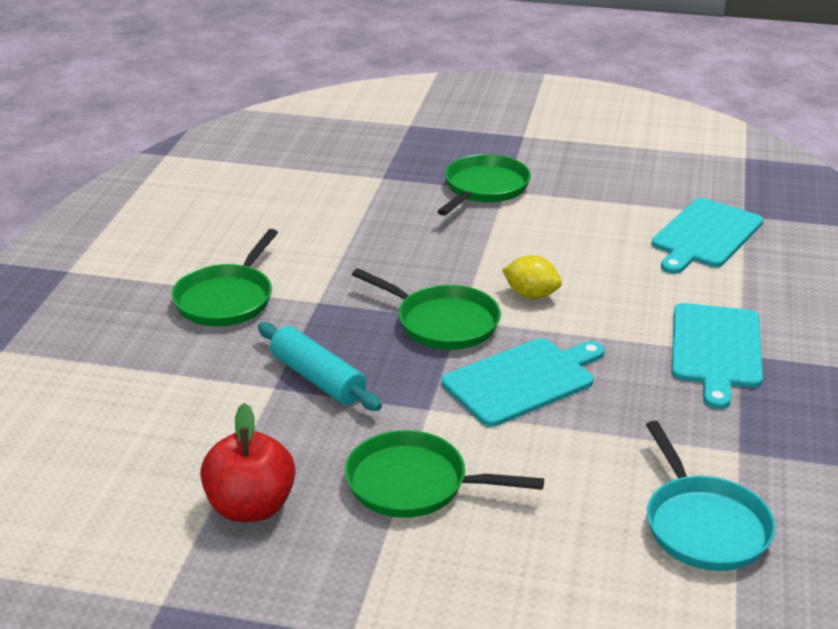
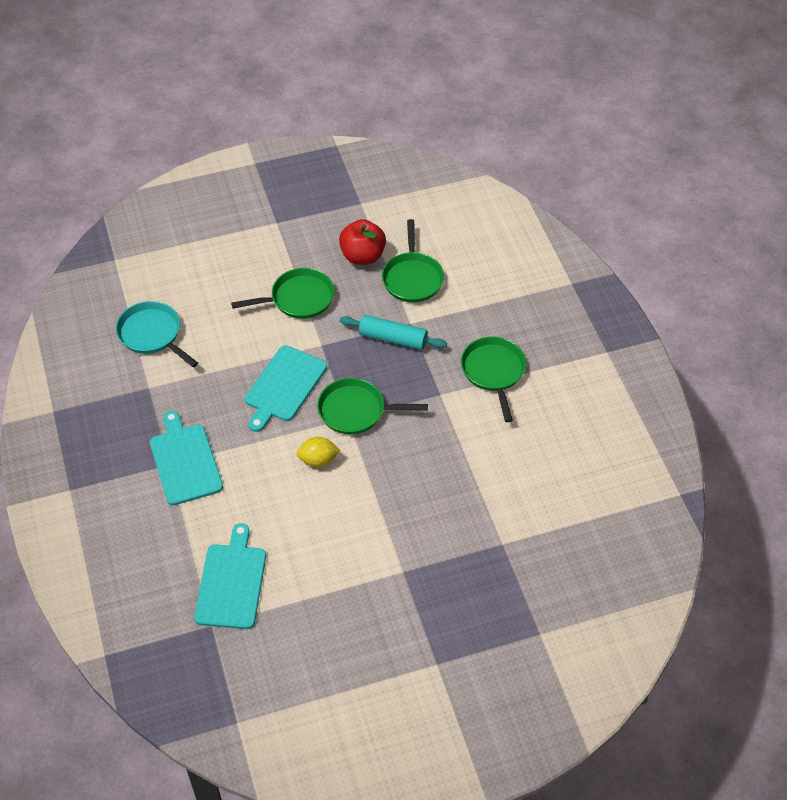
camera: 150 degrees right, 20 degrees up
green pan [437,154,531,216] -> green pan moved to [382,219,444,303]

